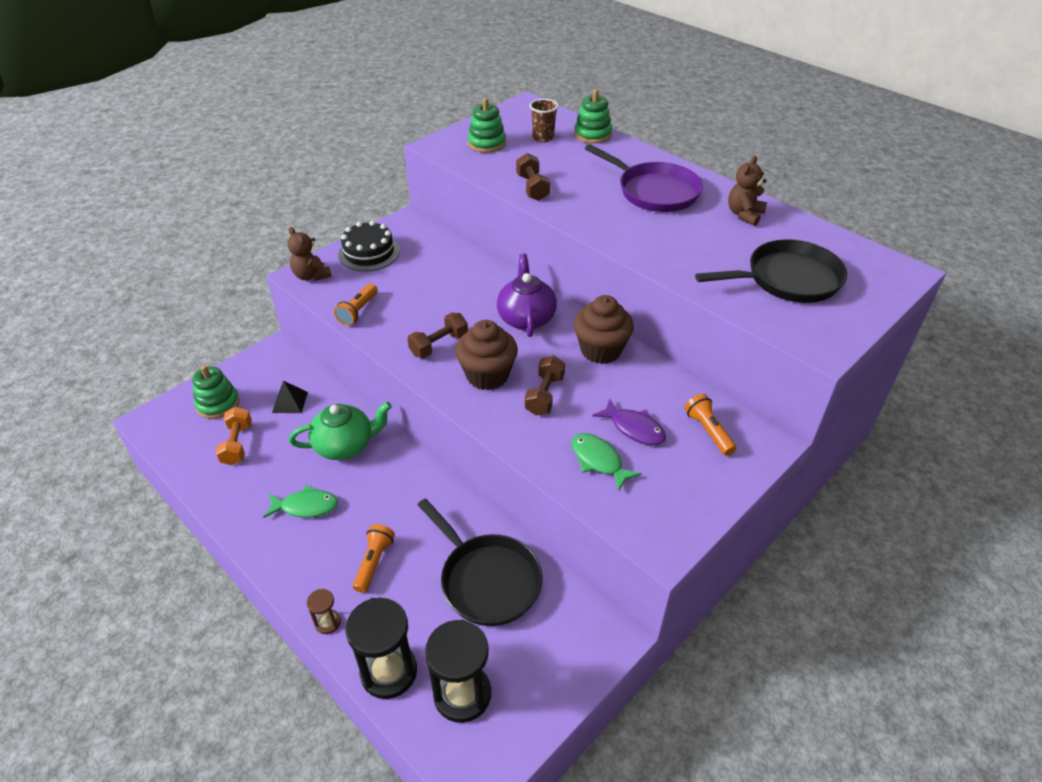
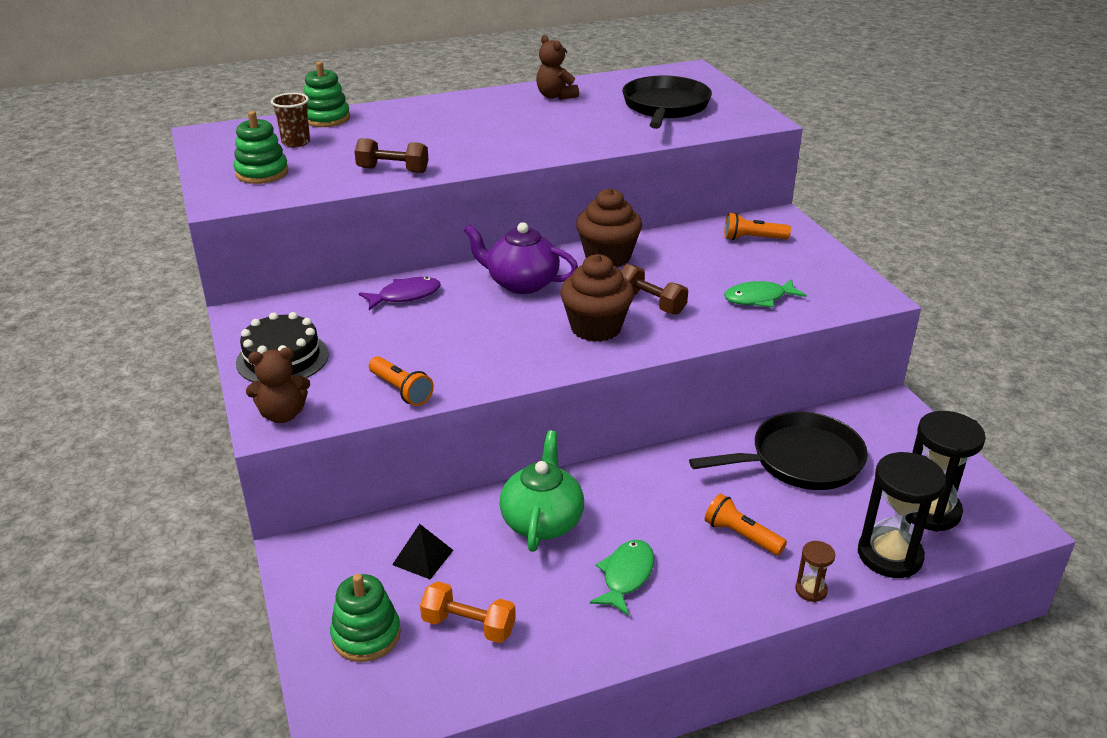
camera: 65 degrees left, 10 degrees down
brown dumbbell [407,313,468,358] -> none
purple pan [585,144,703,212] -> none
purple fish [593,399,666,445] -> purple fish moved to [359,277,441,310]

